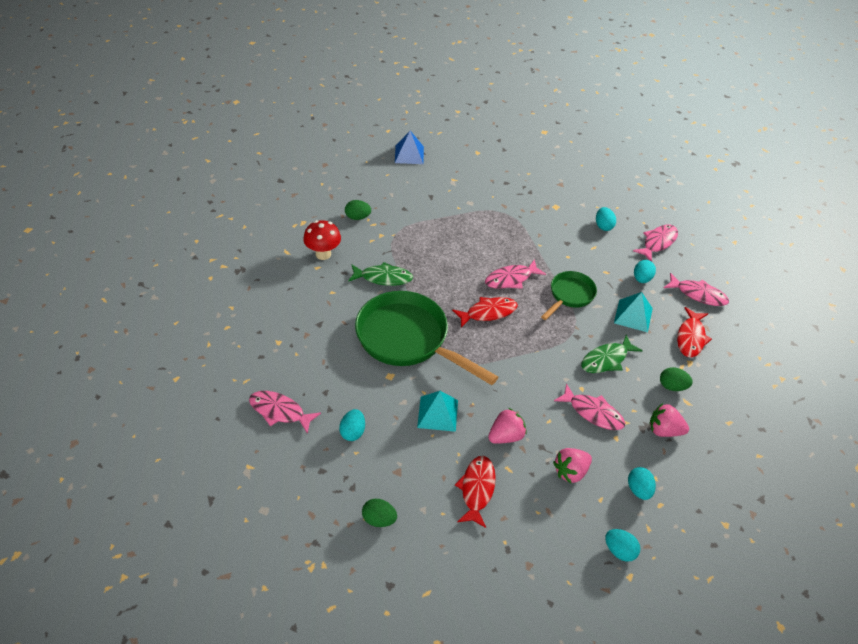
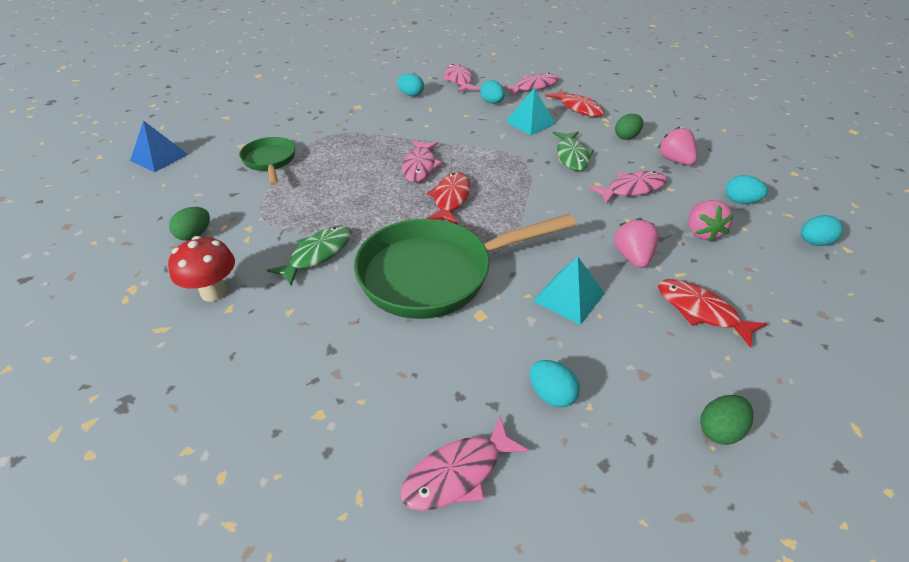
camera: 55 degrees left, 5 degrees down
green pan [541,271,597,320] -> green pan moved to [239,137,295,185]
pink strawberry [649,403,689,437] -> pink strawberry turned 105 degrees clockwise [658,127,697,165]

